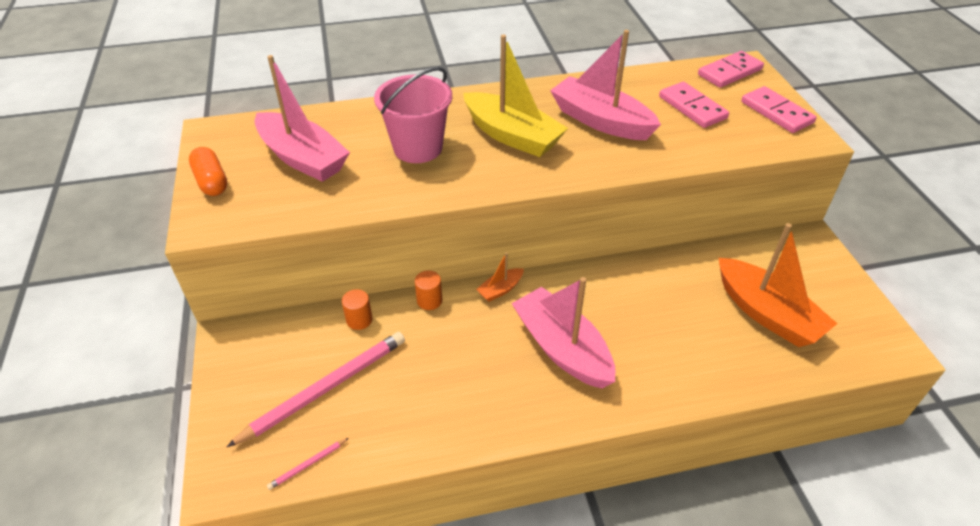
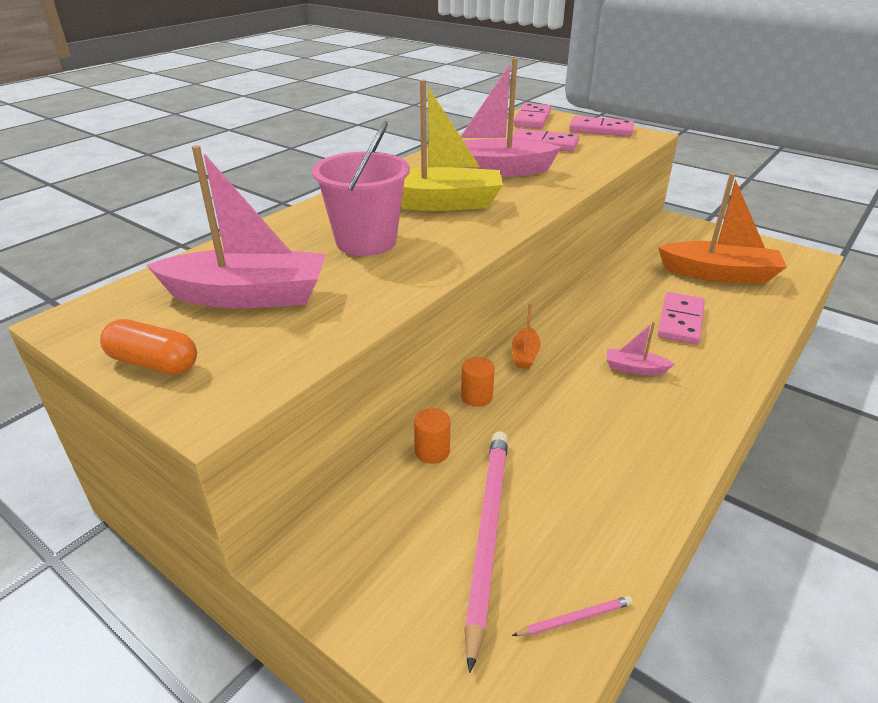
camera: 40 degrees left, 10 degrees down
pink pencil [267,438,349,490] -> pink pencil turned 120 degrees counterclockwise [512,596,633,636]
pink boat [511,277,615,389] -> pink boat [606,321,674,375], size x0.45
none -> pink domino [658,292,705,345]

